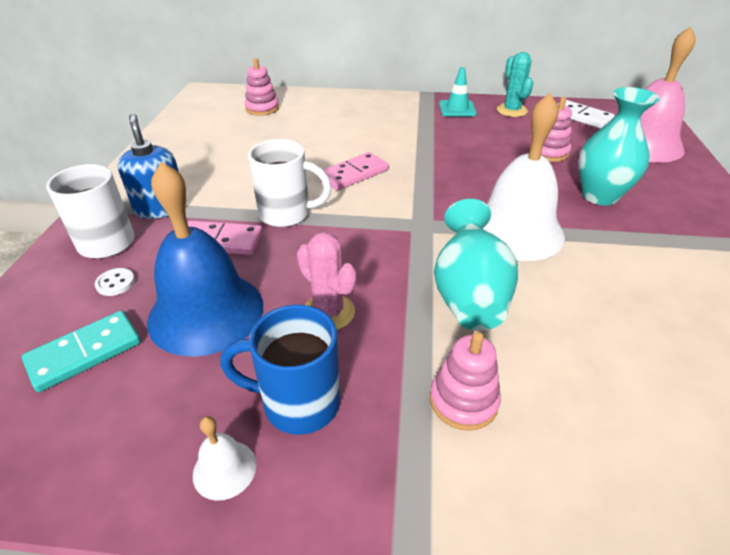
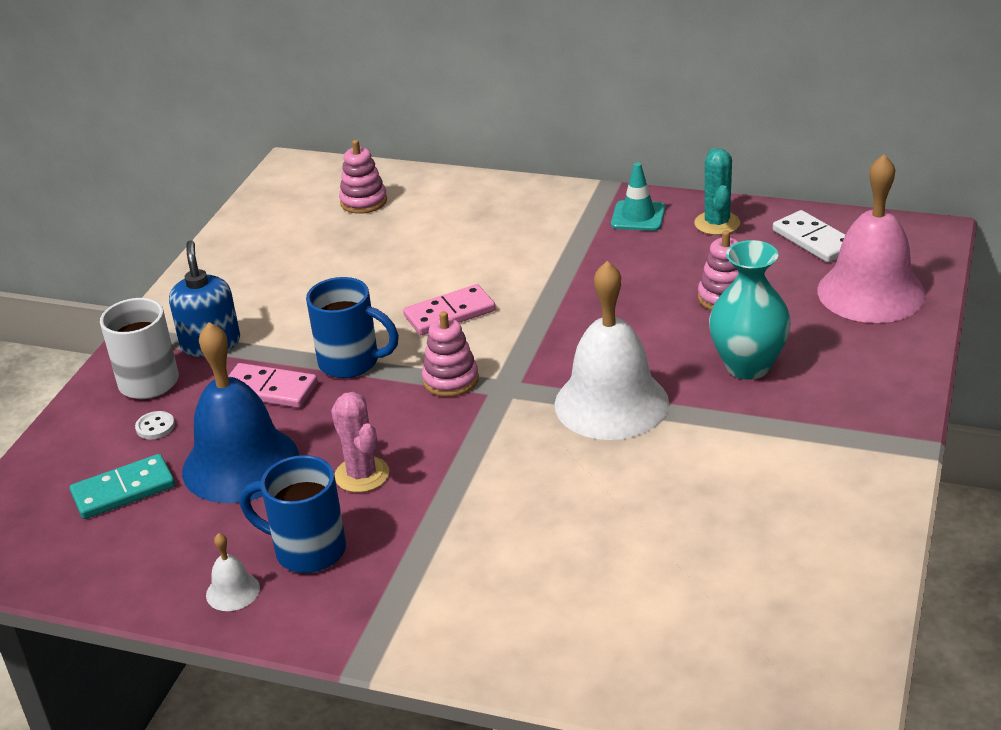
camera: 15 degrees right, 5 degrees down
white mug [248,139,332,227] -> blue mug [306,277,399,378]
pink stacking toy [430,332,501,431] -> pink stacking toy moved to [422,311,479,397]
turquoise vase [434,199,518,331] -> none

